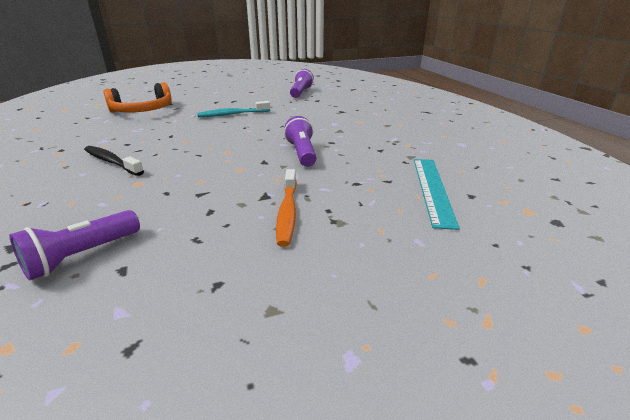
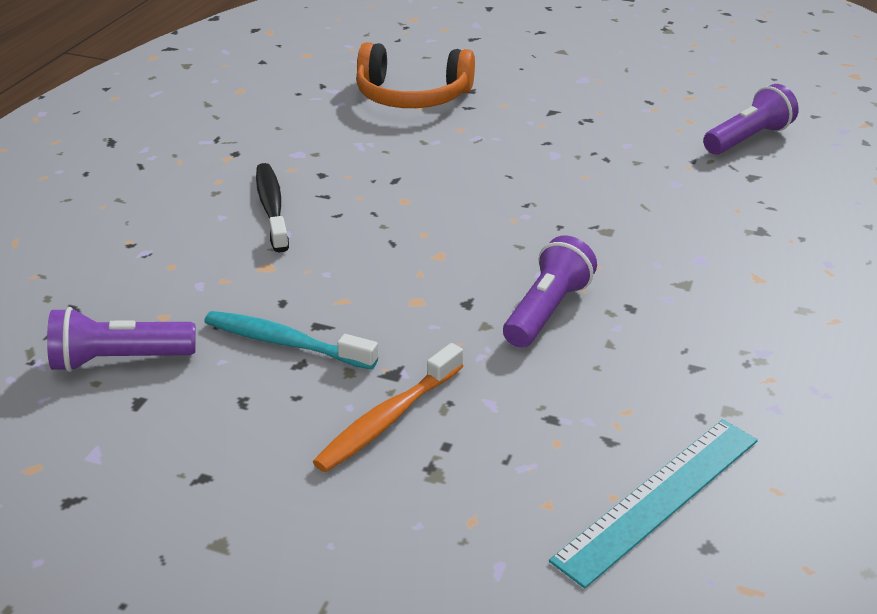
camera: 40 degrees right, 5 degrees up
turquoise toothbrush [197,101,270,117] -> turquoise toothbrush moved to [204,311,378,370]

